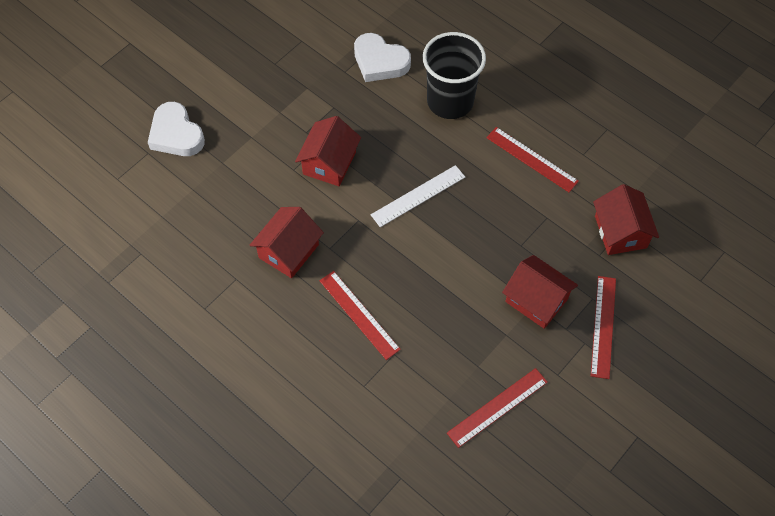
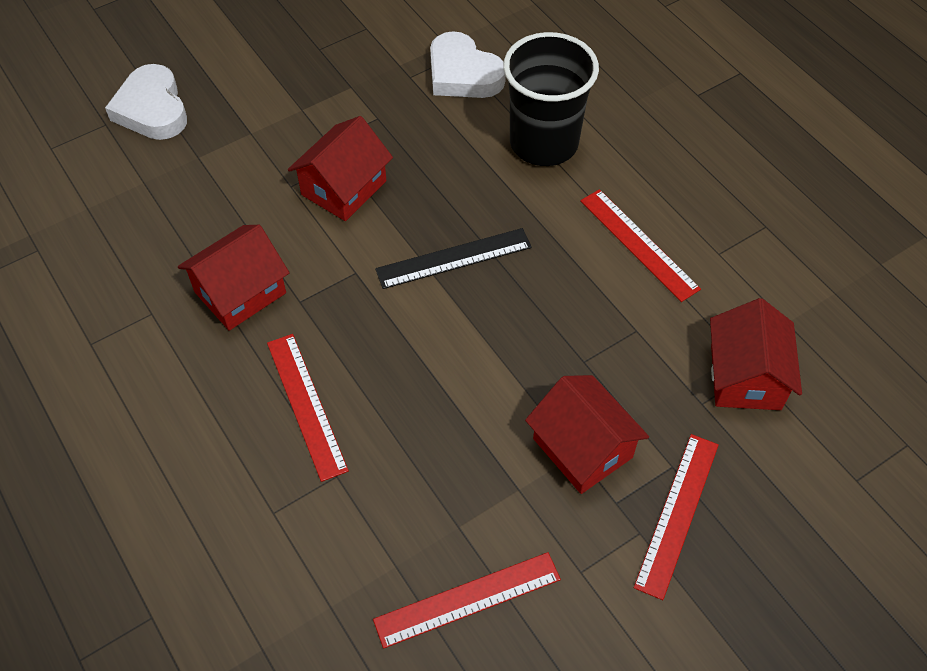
camera: 15 degrees right, 5 degrees down
white ruler [371,165,465,227] -> black ruler [375,228,532,289]

